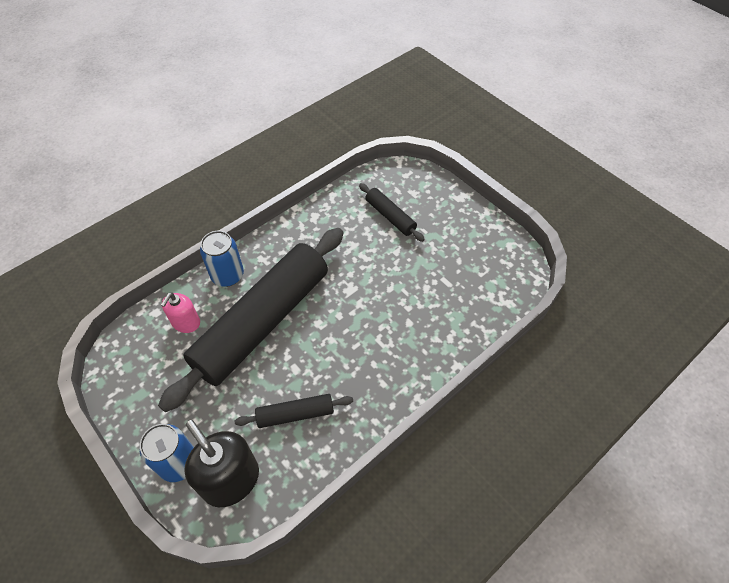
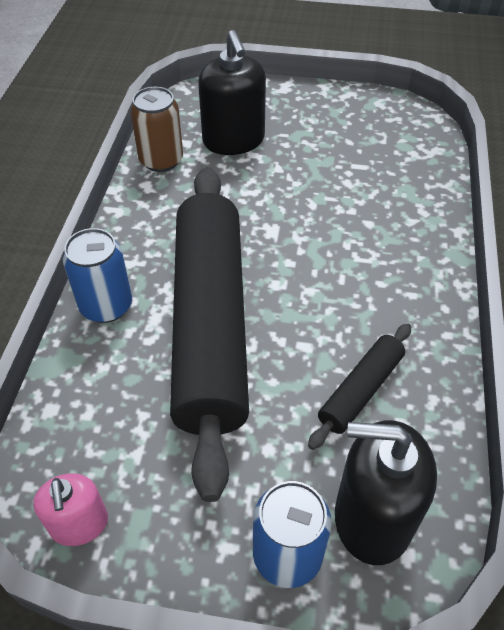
camera: 40 degrees left, 5 degrees down
pink soap dispenser [161,292,200,333] -> pink soap dispenser moved to [33,473,108,546]
black rolling pin [359,183,425,242] -> black soap dispenser [198,30,266,155]
none -> brown can [130,87,183,172]

